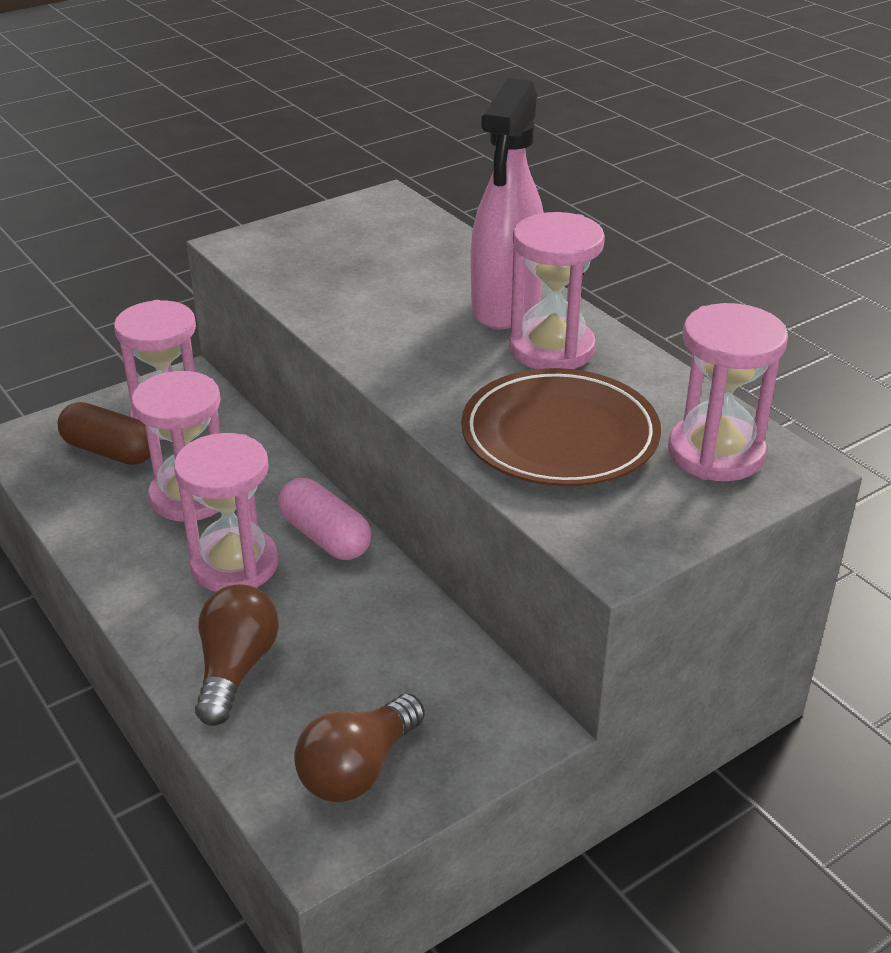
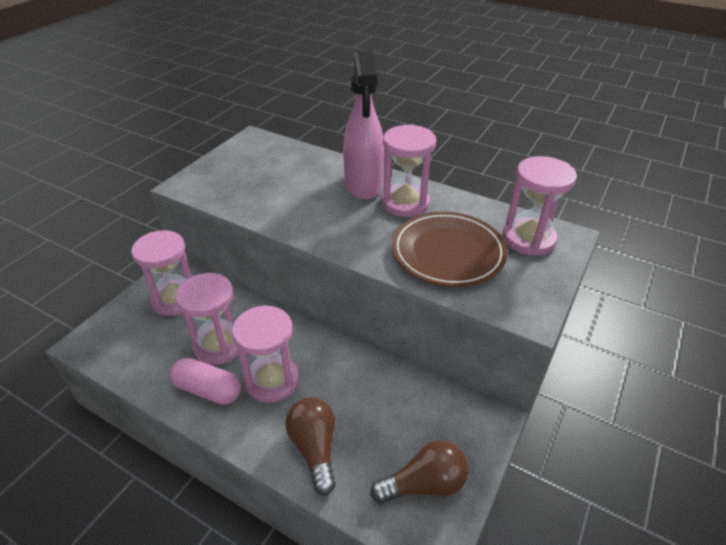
camera: 25 degrees left, 5 degrees up
brown capsule [58,402,150,465] -> none
pink capsule [278,478,371,560] -> pink capsule moved to [170,358,241,405]
brown light bulb [294,694,425,802] -> brown light bulb turned 120 degrees counterclockwise [370,440,469,504]

